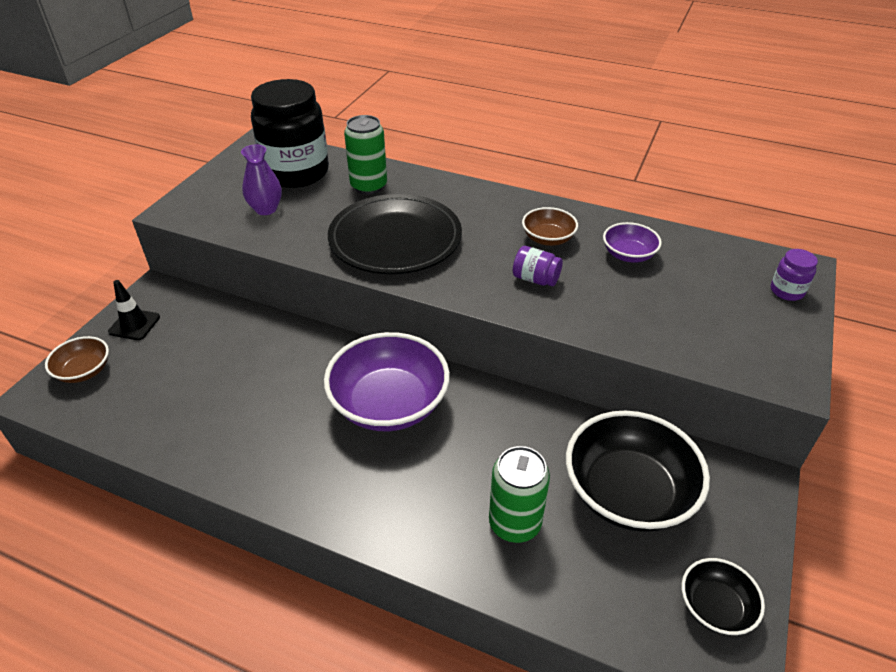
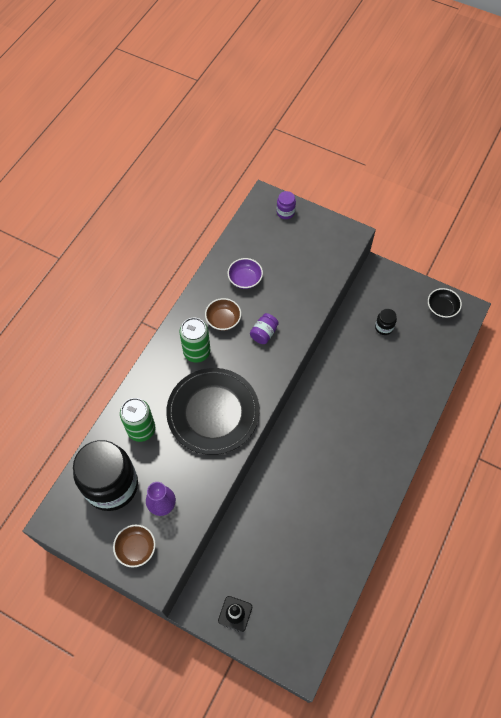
camera: 85 degrees left, 20 degrees up
brown bowl [45,336,109,383] -> brown bowl moved to [113,525,156,568]
purple bowl [324,332,450,431] -> none
green can [489,446,550,543] -> green can moved to [179,318,210,363]
black bowl [566,410,710,532] -> black jar [375,309,397,335]

